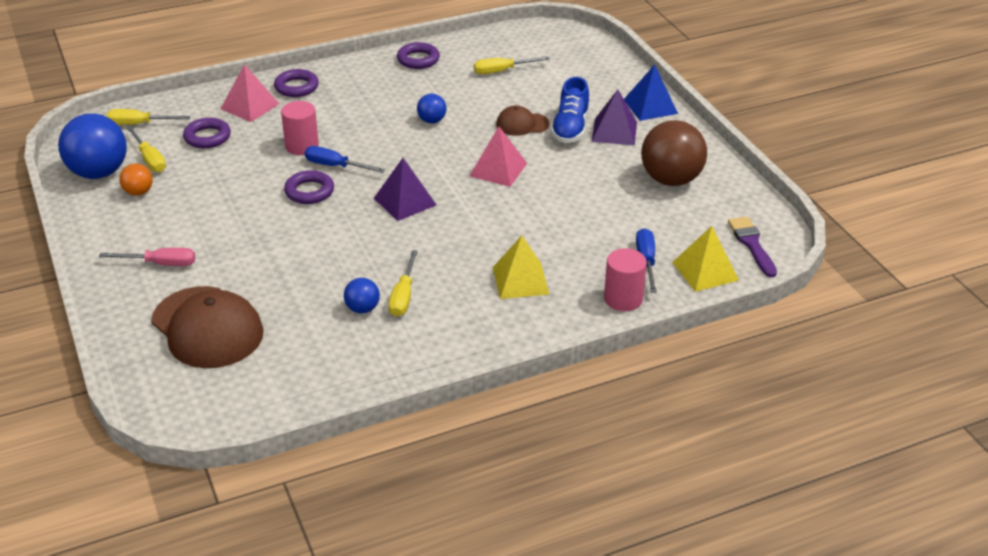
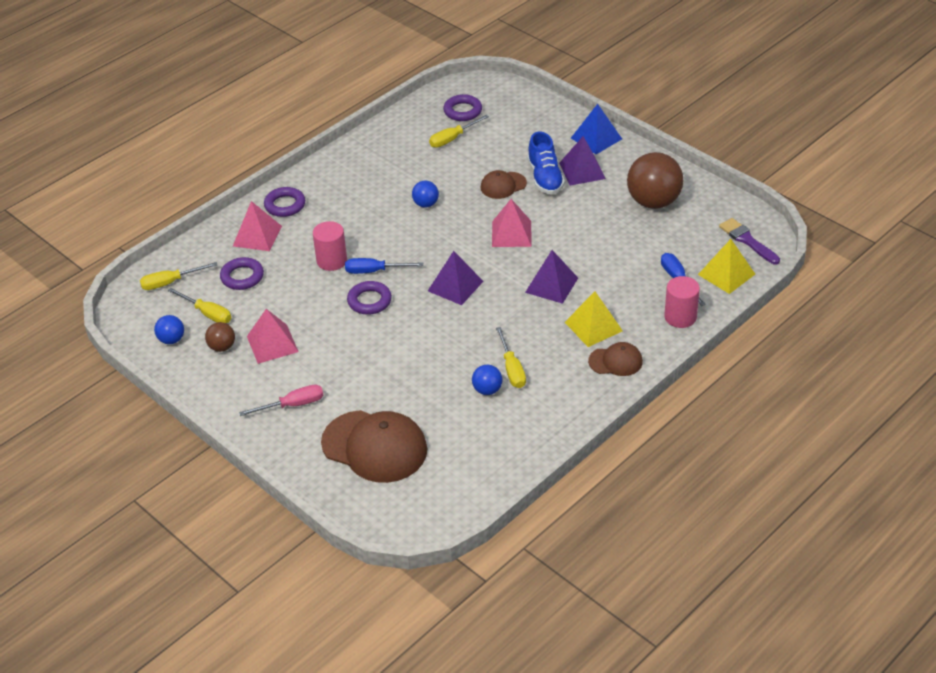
camera: 20 degrees left, 5 degrees up
blue ball [58,113,127,179] -> blue ball [154,315,184,344], size x0.49
orange ball [119,164,153,196] -> brown ball [205,322,235,352]
purple ring [397,42,440,69] -> purple ring moved to [443,94,482,121]
none -> pink pyramid [247,309,299,364]
none -> purple pyramid [525,250,578,304]
none -> brown cap [588,342,643,376]

